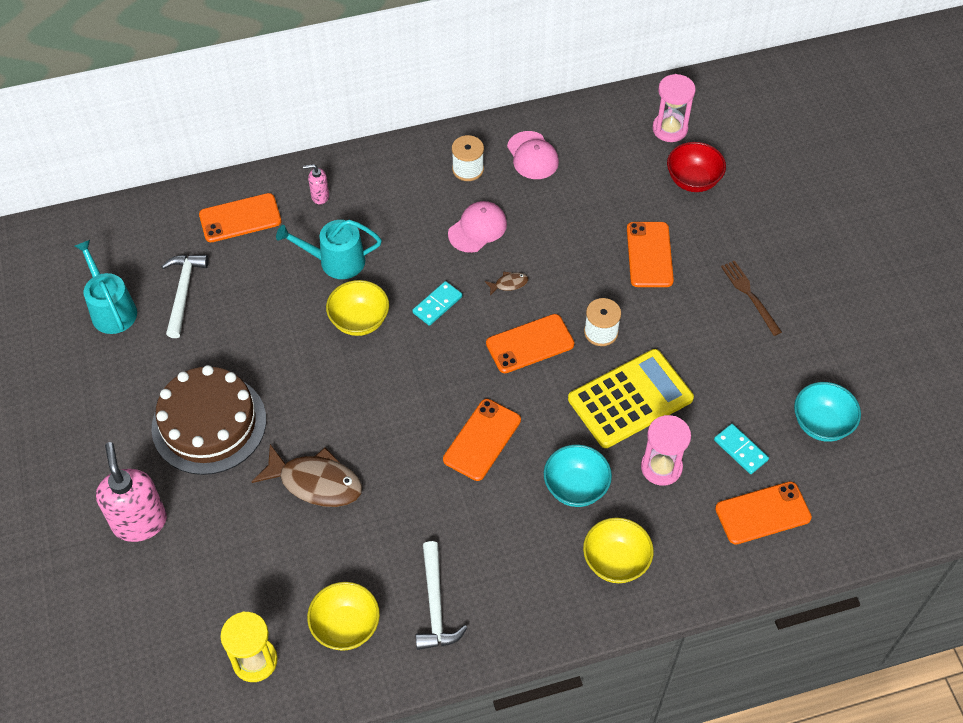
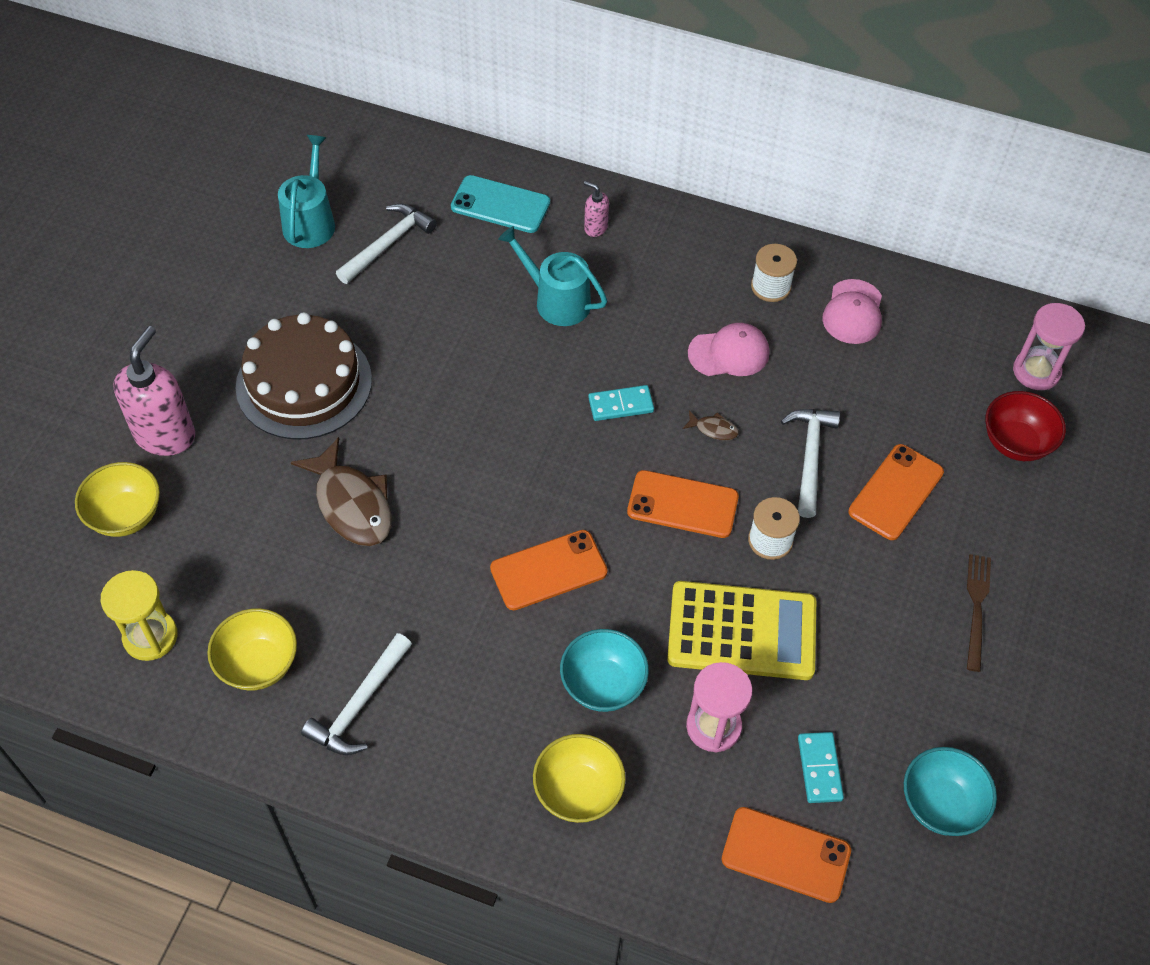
camera: 35 degrees right, 0 degrees up
orange phone [199,193,281,242] -> turquoise phone [451,175,550,233]
yellow bowl [326,280,389,336] -> yellow bowl moved to [75,462,160,537]
none -> white hammer [781,409,840,518]

